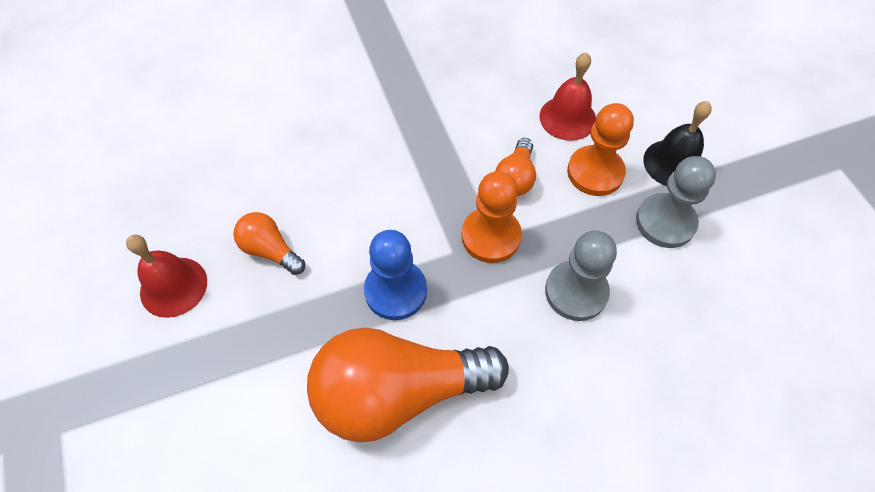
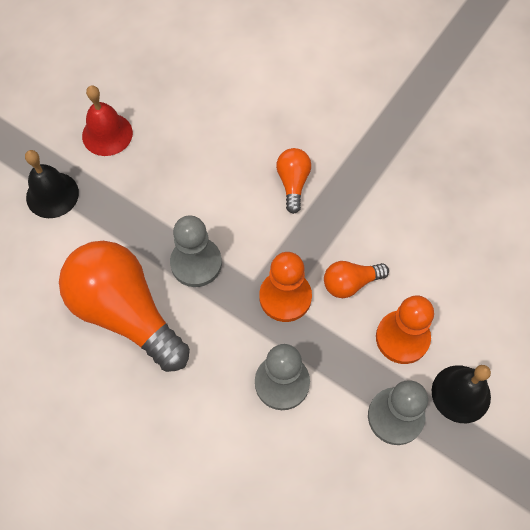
camera: 55 degrees right, 5 degrees up
orange light bulb [233,212,305,275] -> orange light bulb moved to [276,148,311,214]
blue pawn [364,230,427,320] -> grey pawn [170,215,222,287]
red bell [539,53,596,141] -> none
none -> black bell [25,150,79,218]

